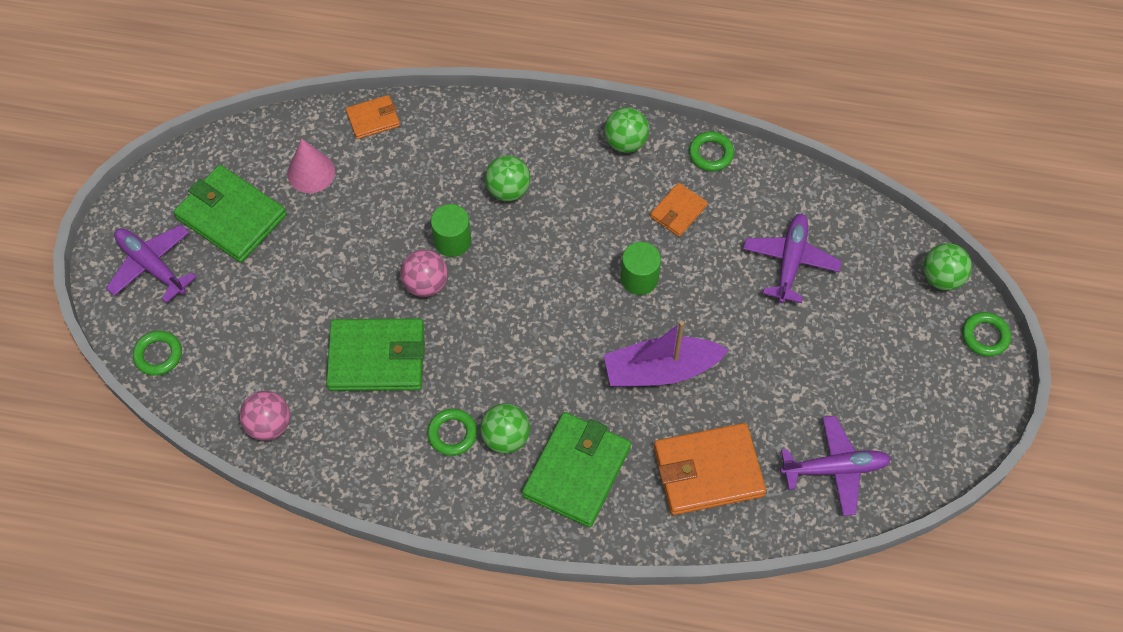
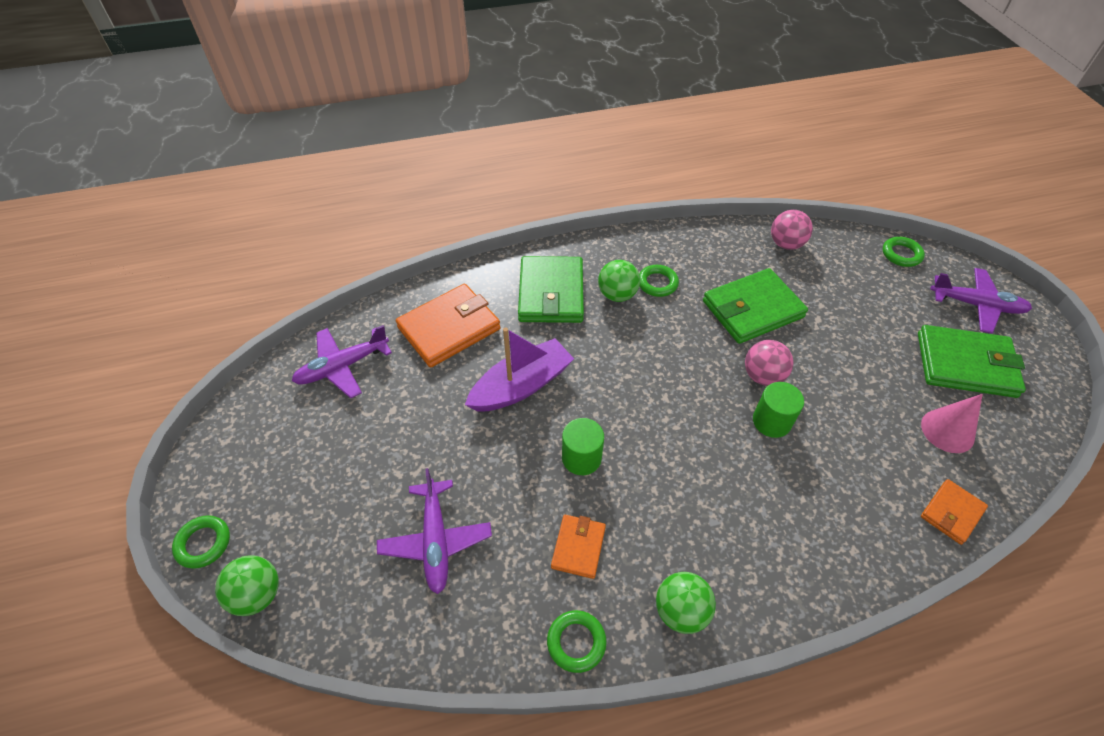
camera: 155 degrees right, 10 degrees down
green ball [485,155,531,201] -> none

